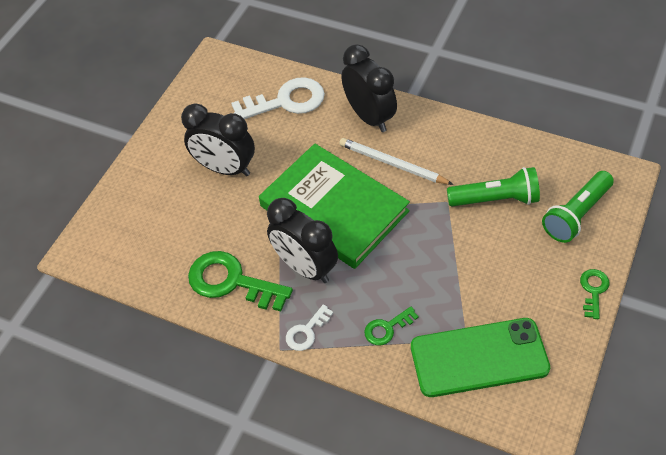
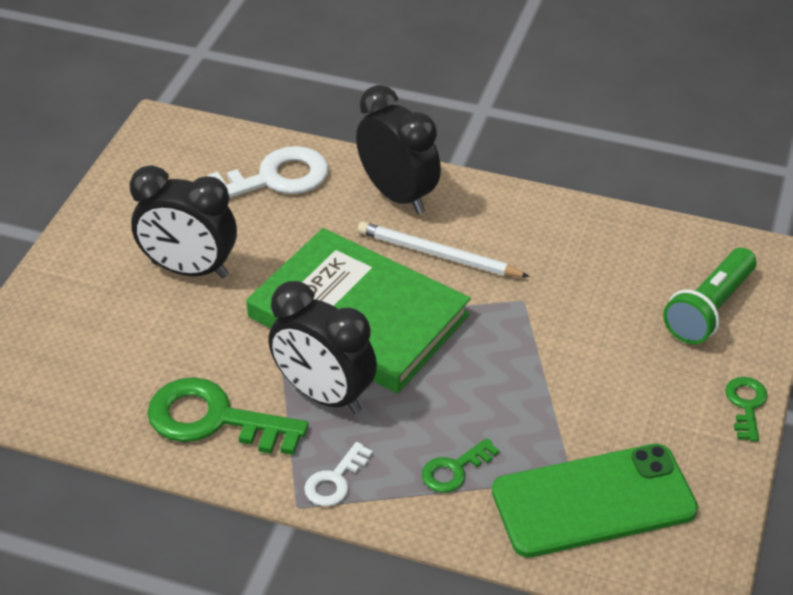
camera: 10 degrees left, 10 degrees down
green flashlight [447,167,540,206] -> none

